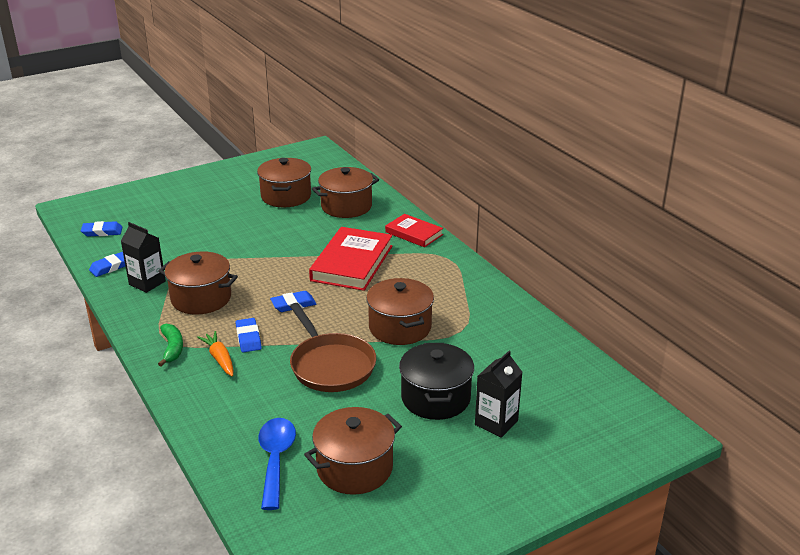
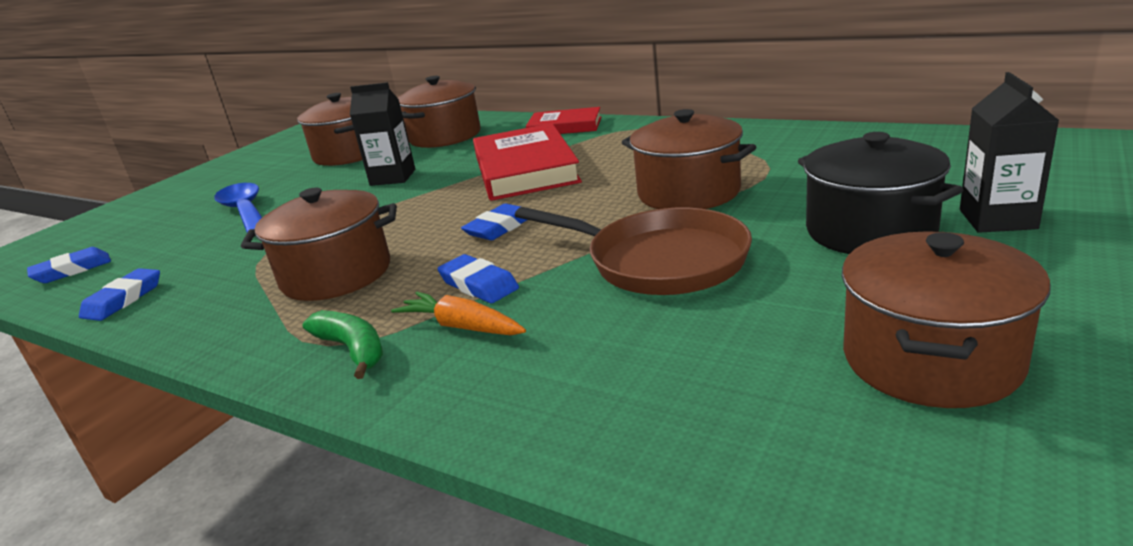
camera: 25 degrees left, 5 degrees down
black carton [121,222,166,293] -> black carton moved to [350,82,415,186]
blue spoon [258,418,296,510] -> blue spoon moved to [214,183,262,232]

